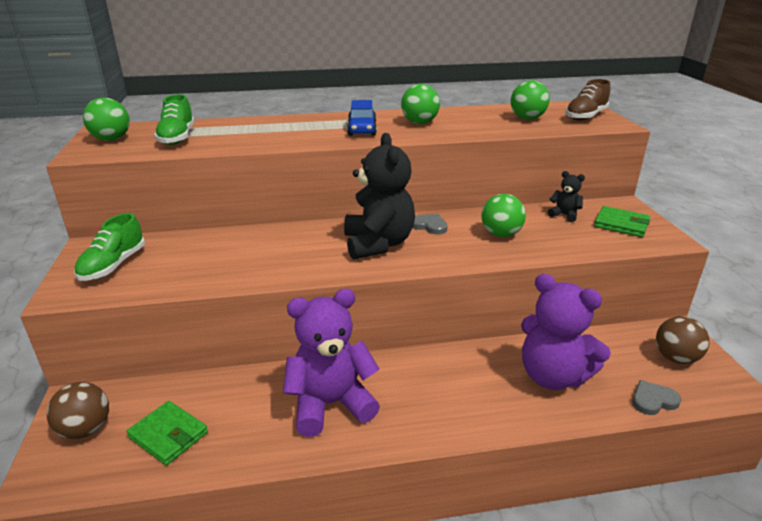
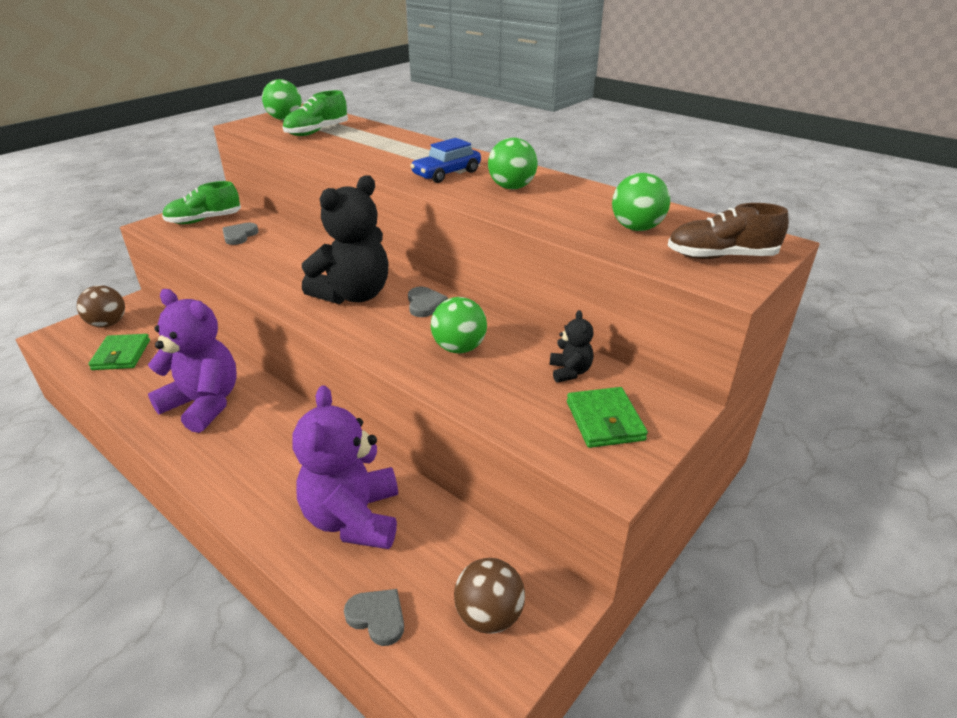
camera: 50 degrees right, 5 degrees up
none -> grey heart [222,222,258,245]

